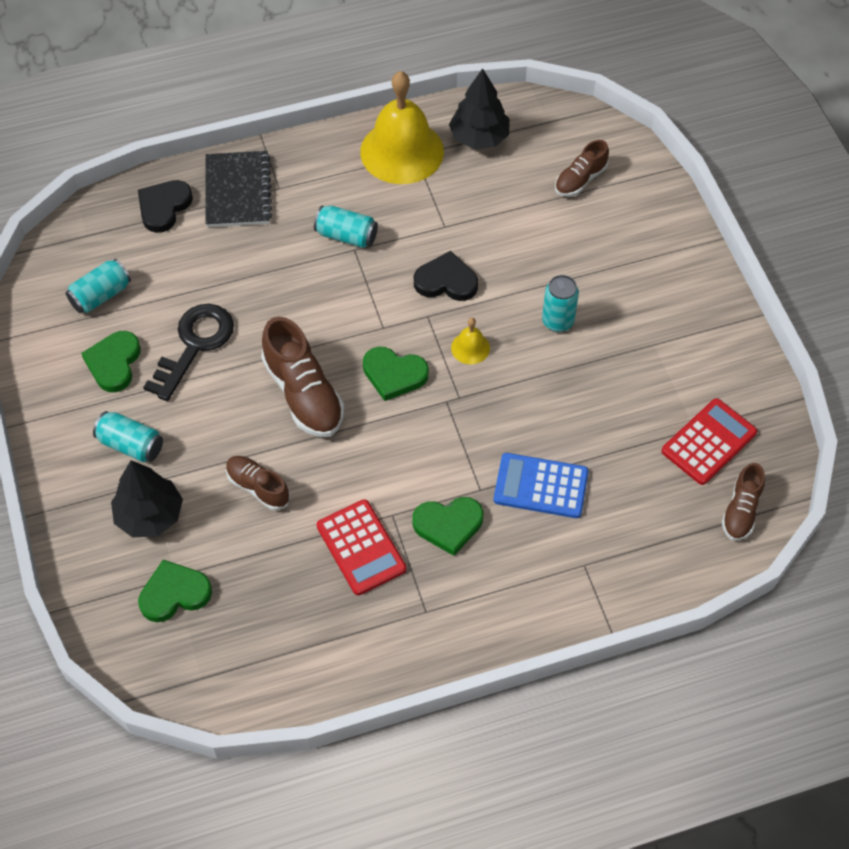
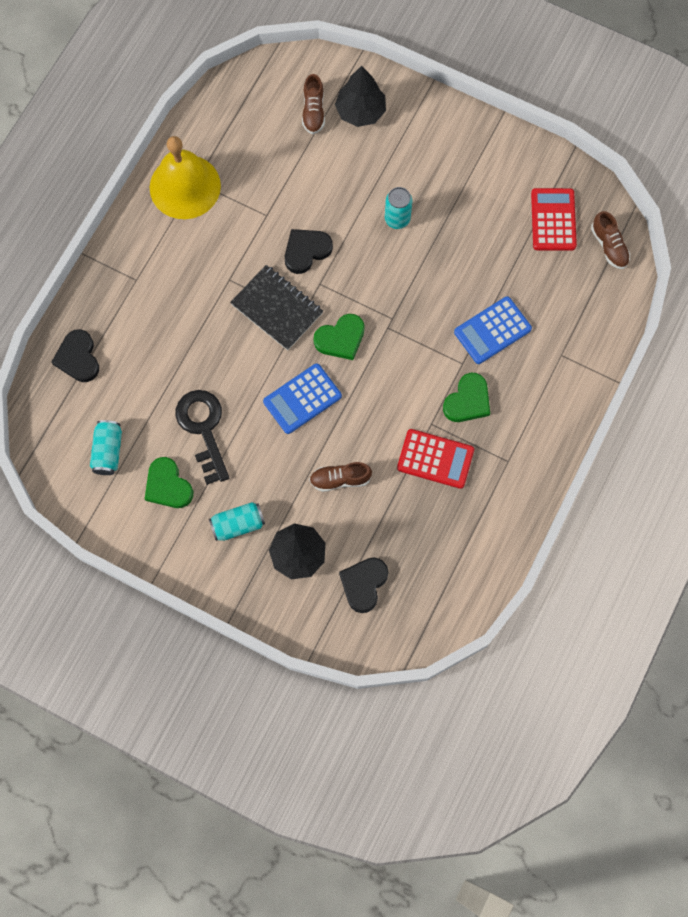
camera: 45 degrees left, 15 degrees up
green heart [138,560,212,622] -> black heart [339,557,389,613]
black notebook [205,151,272,227] -> black notebook moved to [230,265,323,350]
brown shoe [261,317,344,437] -> blue calculator [263,363,342,434]
turquoise can [314,205,378,248] -> none
black tree [449,68,510,149] -> black tree moved to [335,66,386,127]
yellow bell [451,318,490,364] -> none

